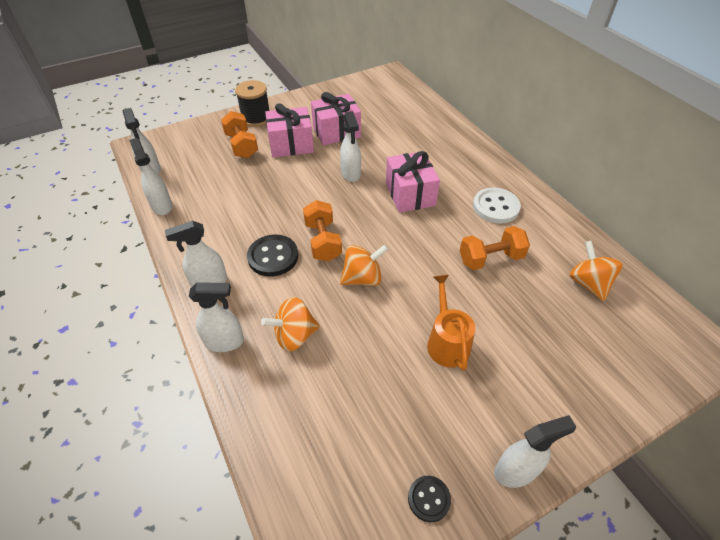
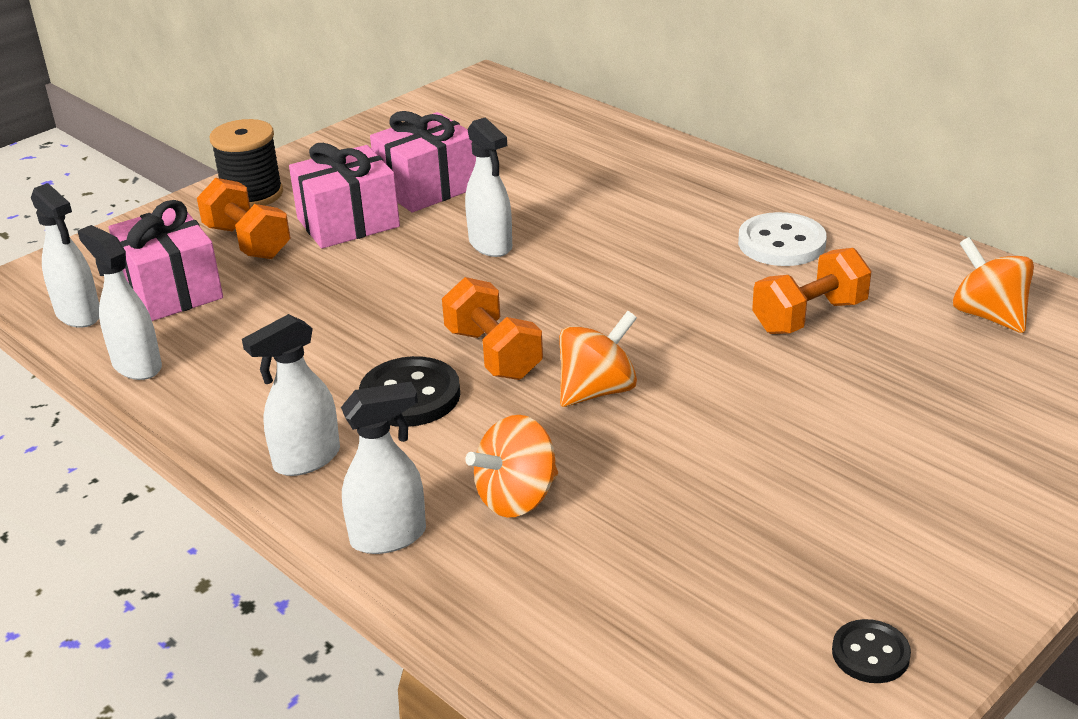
camera: 15 degrees left, 15 degrees down
pink gift [386,151,440,213] -> pink gift moved to [109,200,223,321]
orange watering can [427,275,475,370] -> none
white spray bottle [494,415,576,488] -> none

